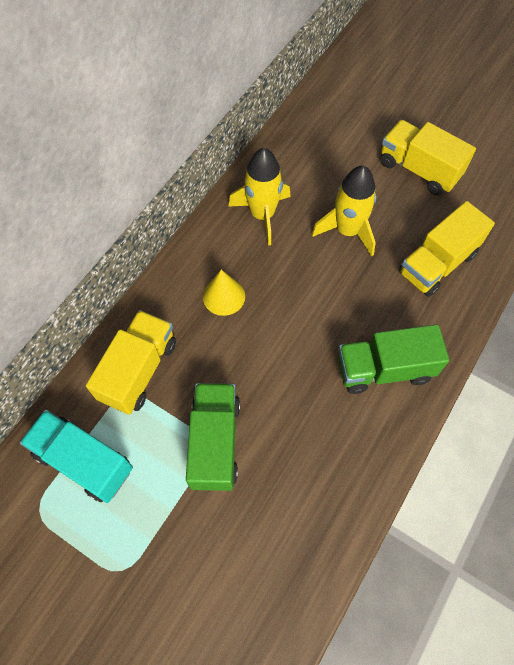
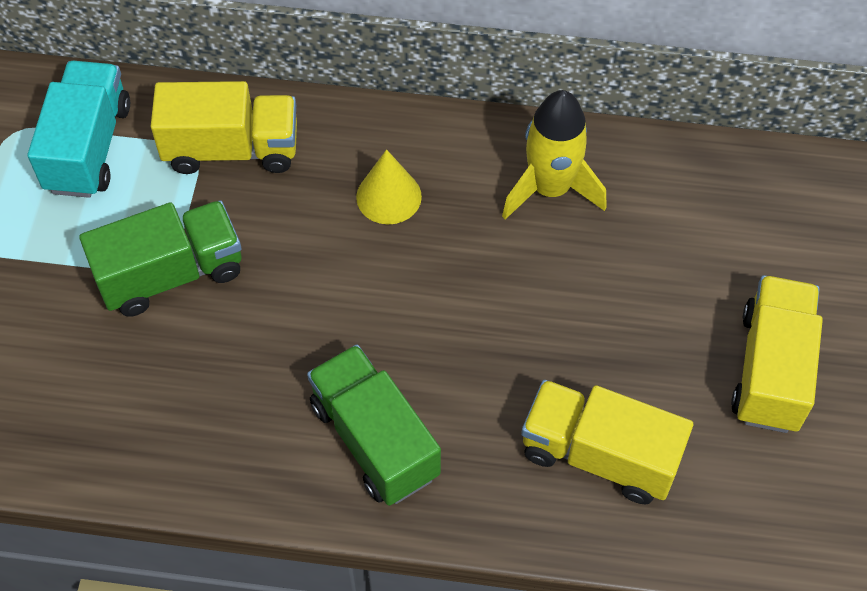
camera: 65 degrees right, 5 degrees down
yellow rocket [311,165,376,256] -> none

